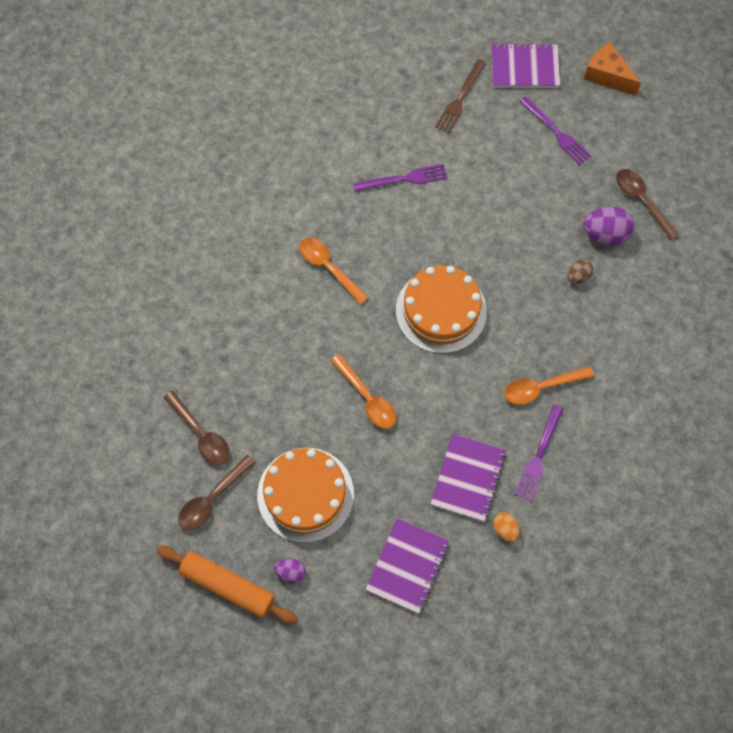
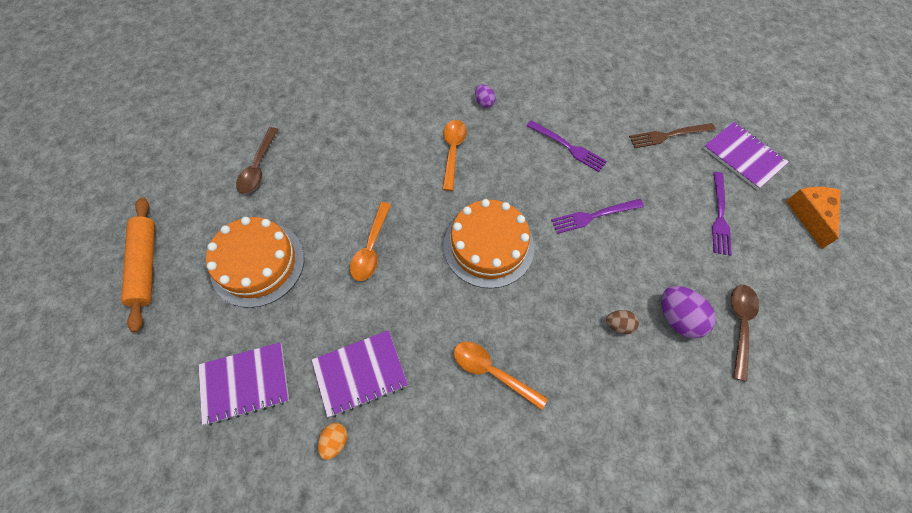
camera: 50 degrees right, 5 degrees down
brown spoon [178,455,256,531] -> none
purple egg [274,558,306,583] -> purple egg moved to [475,84,495,108]
purple fork [515,404,564,501] -> purple fork moved to [551,199,644,234]

